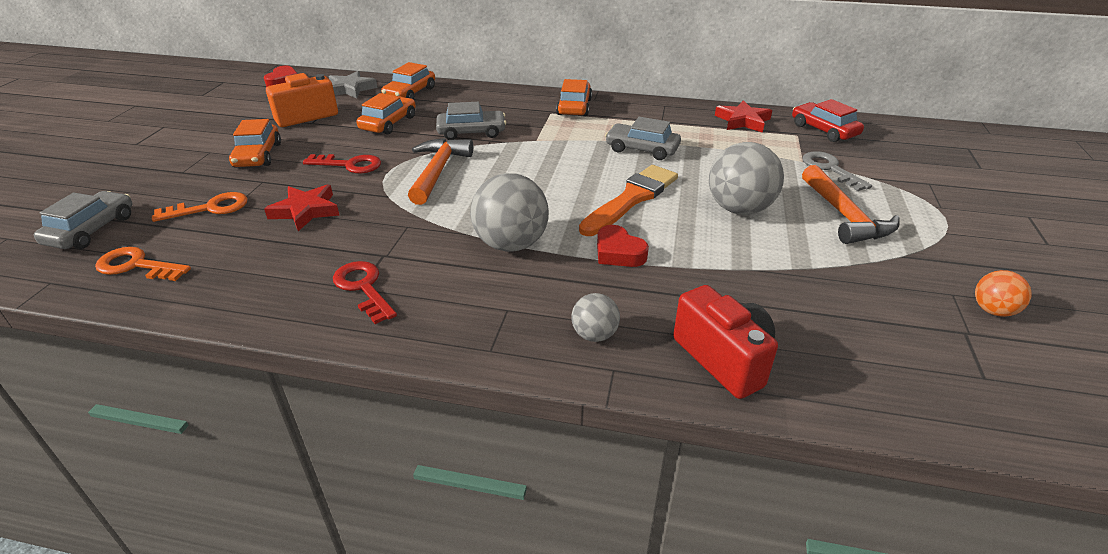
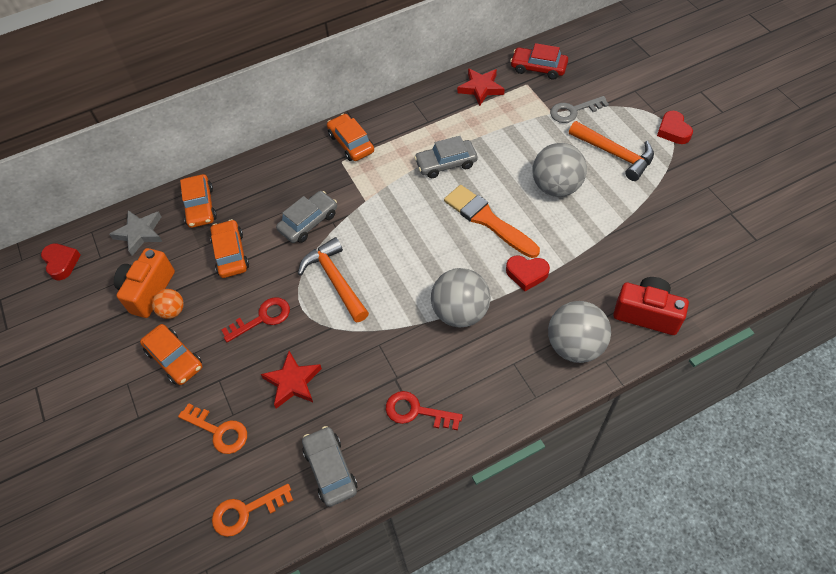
camera: 35 degrees left, 20 degrees up
grey car [34,191,132,249] -> grey car moved to [302,426,357,507]
orange key [152,192,248,222] -> orange key turned 90 degrees clockwise [178,403,247,454]
grey ball [572,293,620,342] -> grey ball [548,301,611,363], size x1.89
orange brush [579,165,678,236] -> orange brush turned 45 degrees counterclockwise [444,185,540,258]
grey key [802,151,872,191] -> grey key turned 45 degrees counterclockwise [550,96,609,123]
orange ball [975,270,1032,317] -> orange ball moved to [152,289,184,319]
none -> red heart [657,111,693,144]

